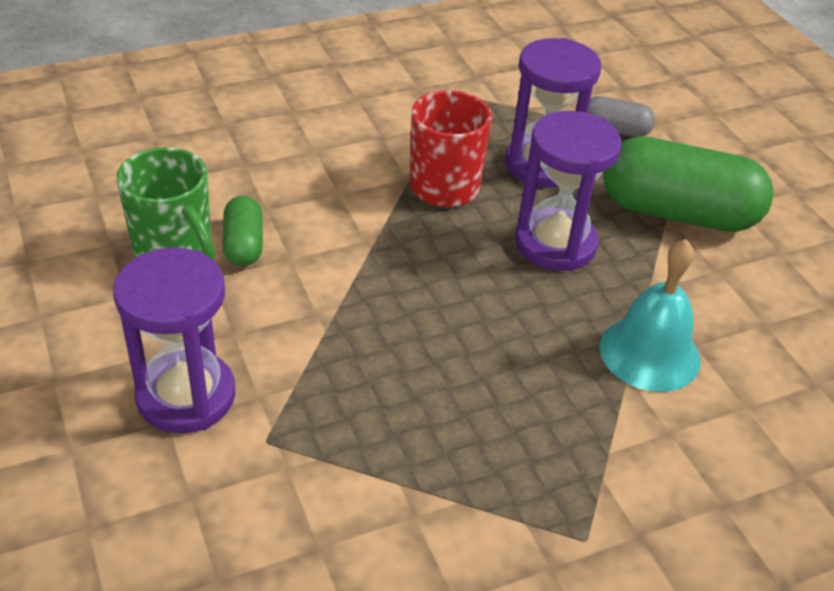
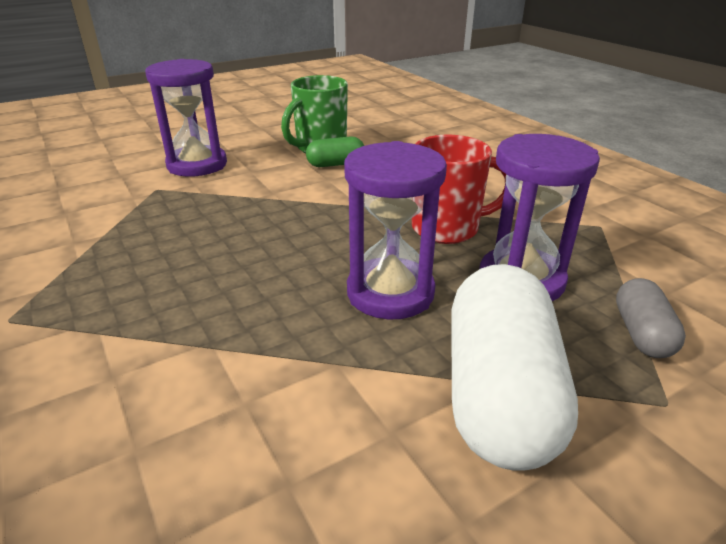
camera: 85 degrees right, 10 degrees down
turquoise bell [600,239,701,392] -> none
green capsule [603,136,774,232] -> white capsule [451,264,578,471]

